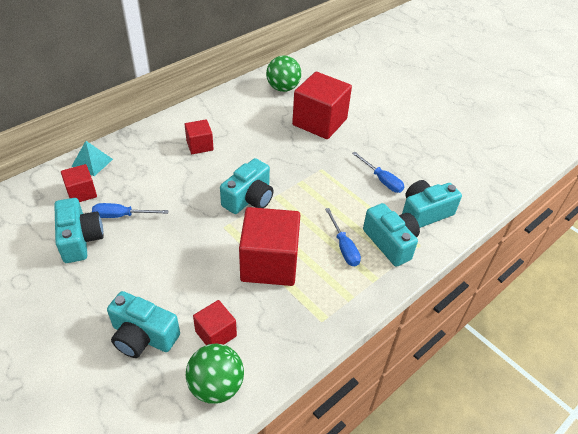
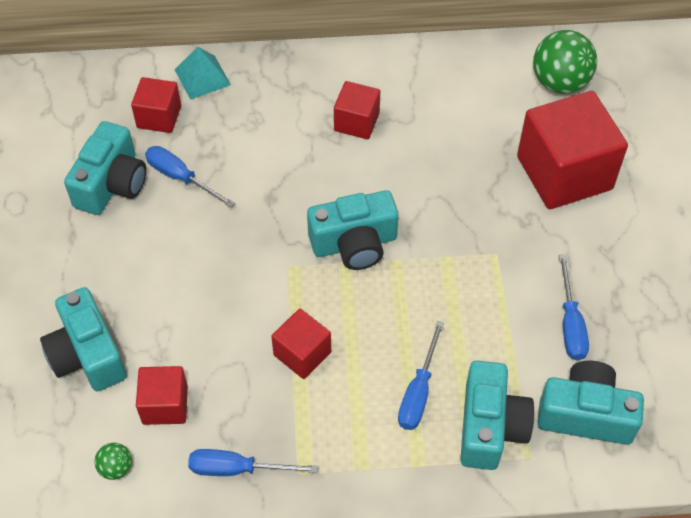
camera: 40 degrees right, 10 degrees up
green ball [186,344,244,404] -> green ball [95,443,132,480], size x0.47
red cube [239,207,300,286] -> red cube [271,309,331,379], size x0.52
none -> blue screwdriver [188,449,318,476]

